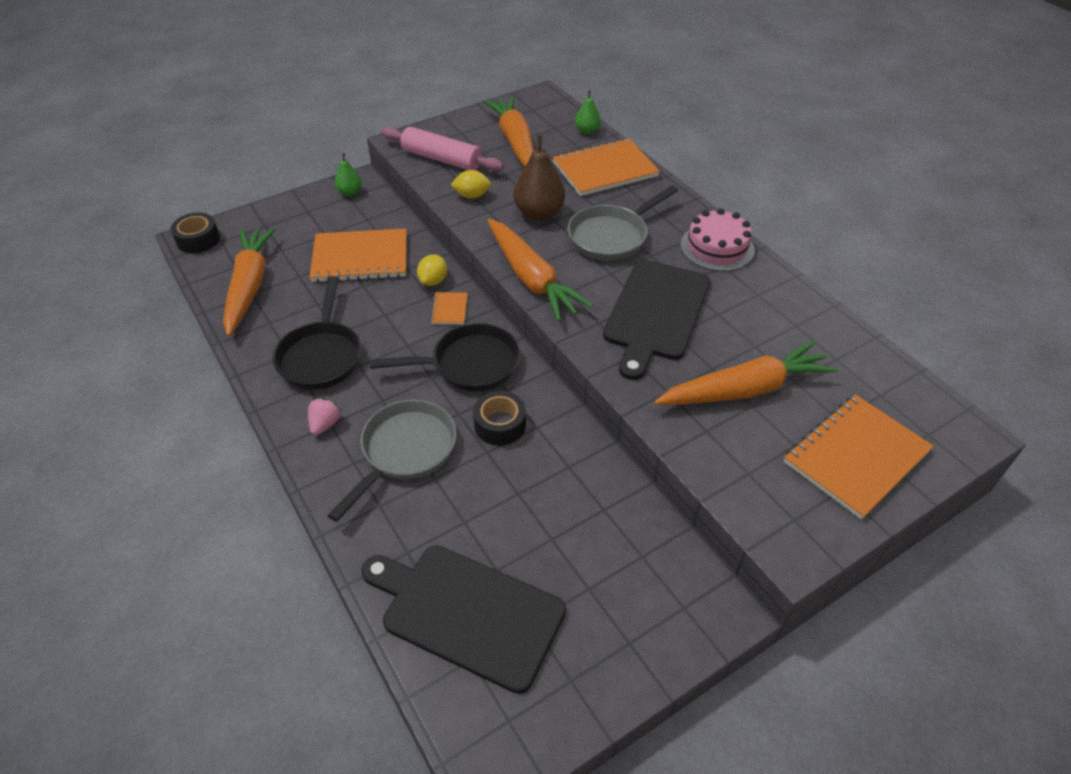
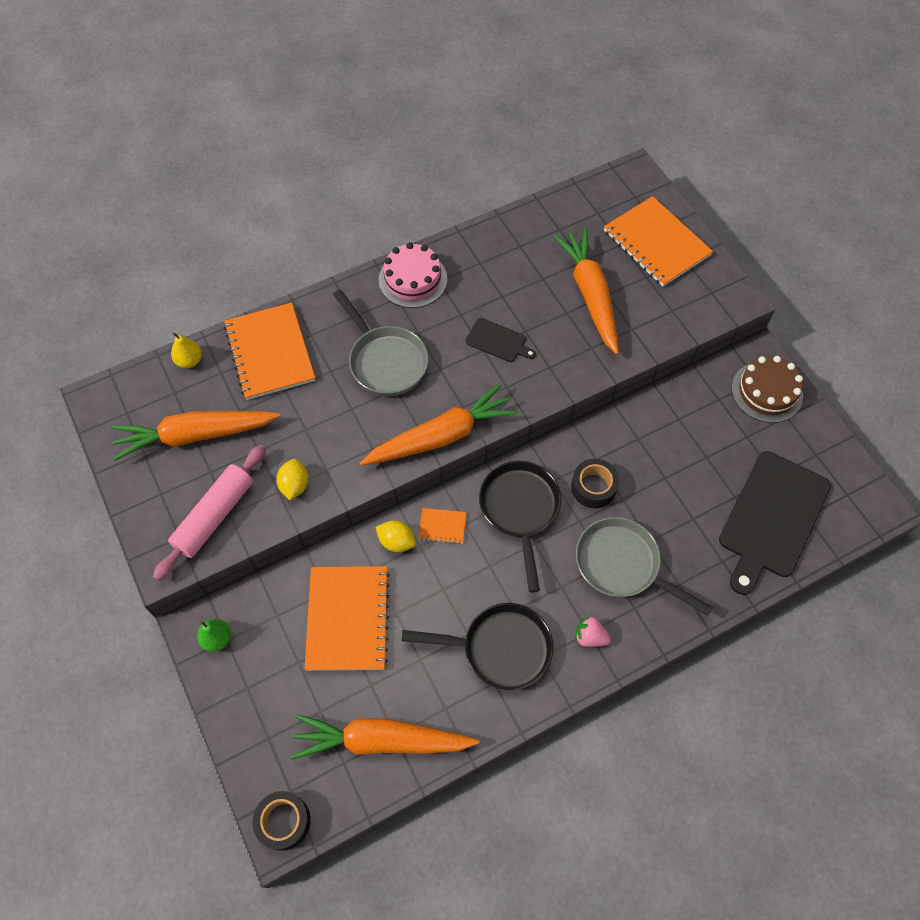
camera: 85 degrees left, 15 degrees up
brown pear [514,135,565,221] -> none
green pear [575,90,601,134] -> yellow pear [171,332,202,368]
black cutting board [603,259,710,380] -> black cutting board [465,318,536,362], size x0.48
none -> brown cake [732,356,803,423]

